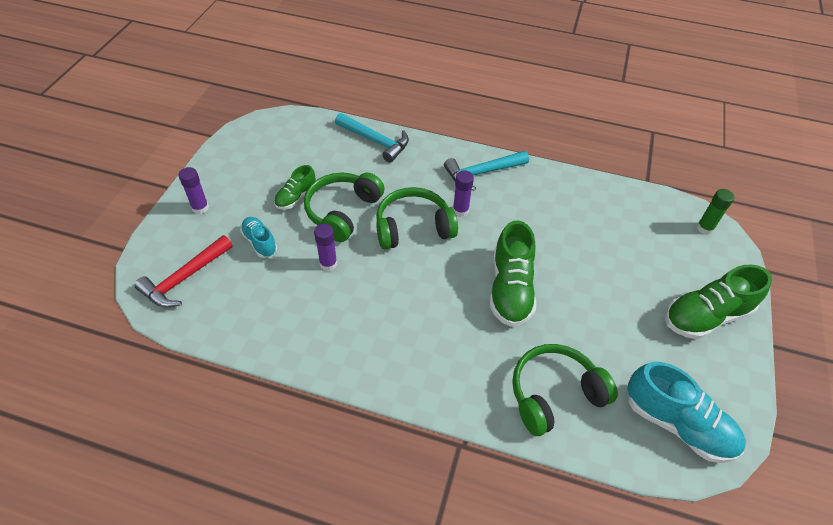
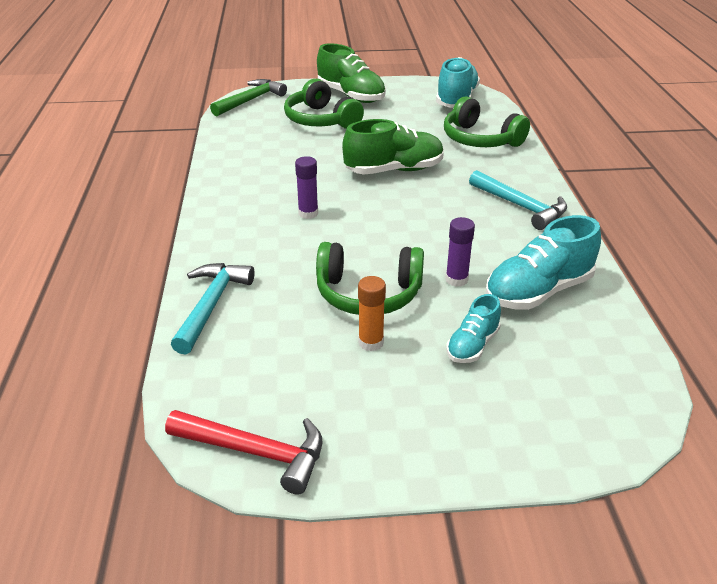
camera: 110 degrees left, 15 degrees down
red hammer [134,235,233,307] -> red hammer moved to [165,410,322,495]
purple glue stick [179,167,209,214] -> none
green shoe [274,165,316,209] -> orange glue stick [358,276,386,351]
green headphones [376,187,458,249] -> green headphones moved to [284,79,364,129]
turquoise hammer [444,151,529,191] -> turquoise hammer moved to [469,170,567,230]
green glue stick [697,189,734,235] -> green hammer [210,79,287,116]
none -> turquoise shoe [485,215,601,310]

